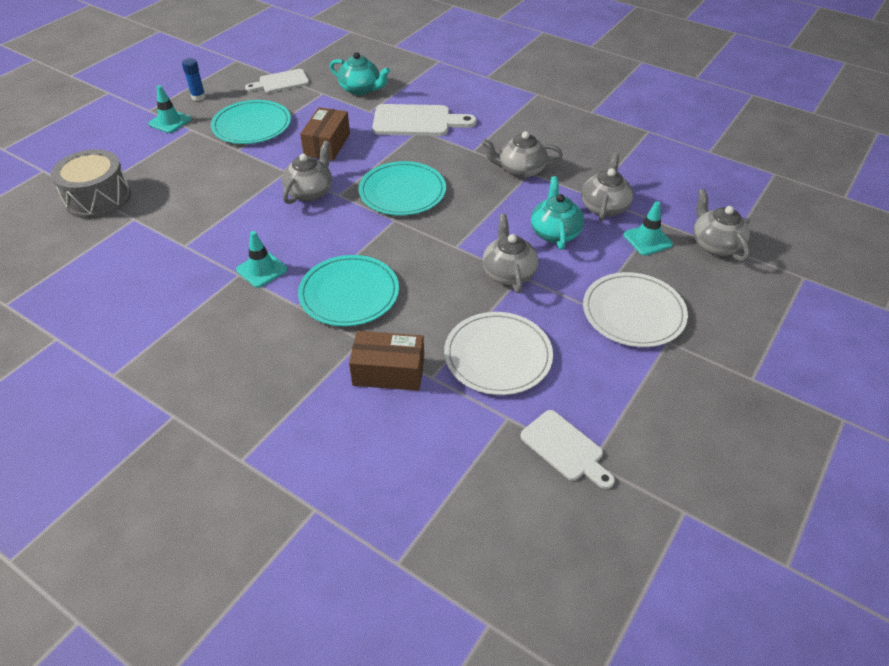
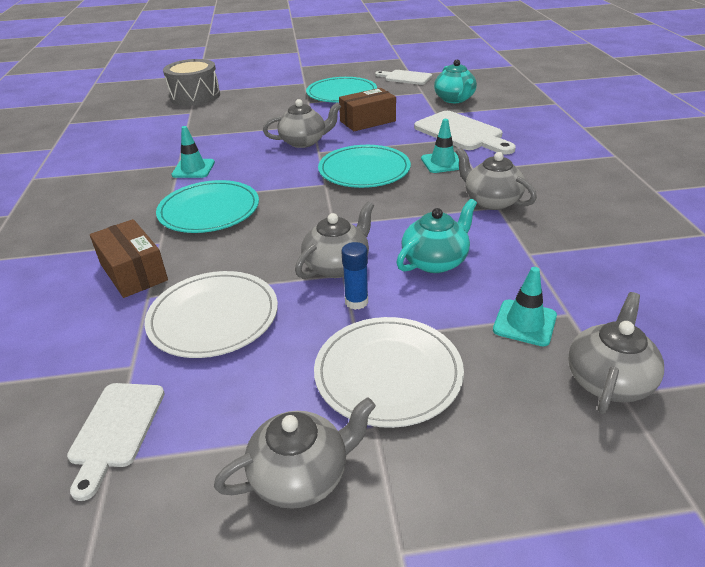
camera: 50 degrees right, 10 degrees down
turquoise traffic cone [148,85,191,133] -> turquoise traffic cone moved to [421,119,459,173]
blue glue stick [182,58,206,101] -> blue glue stick moved to [341,242,368,310]
grey teapot [581,153,633,221] -> grey teapot moved to [214,397,376,509]

